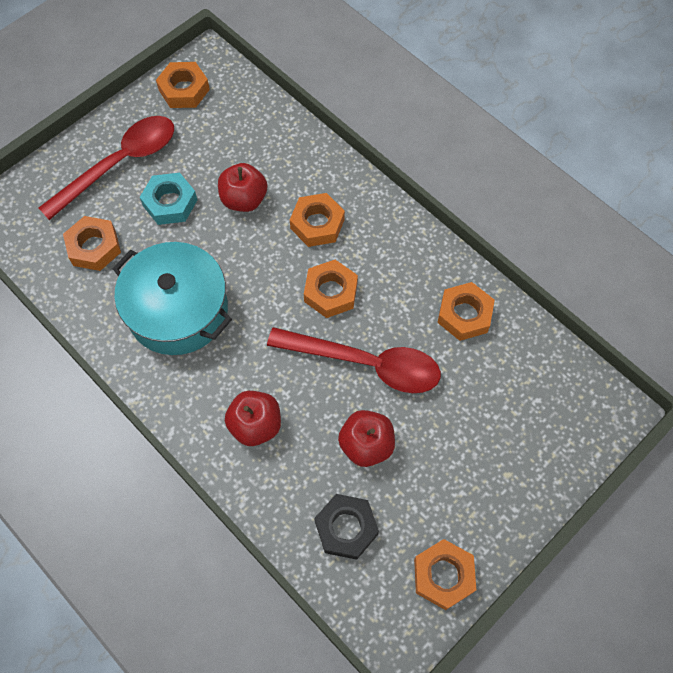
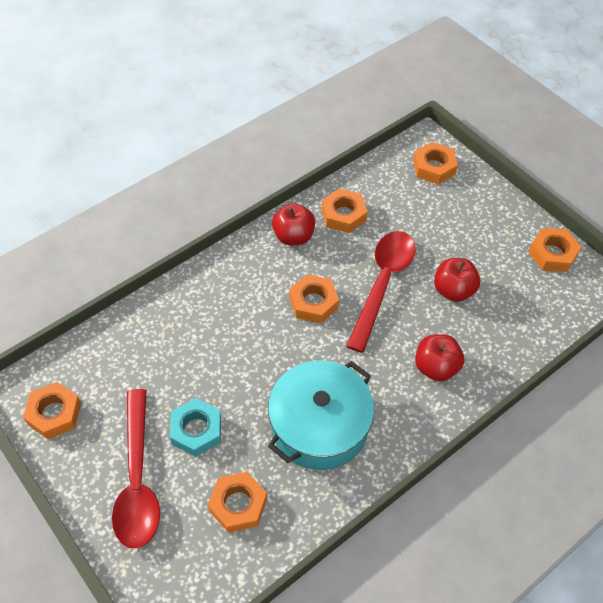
camera: 85 degrees left, 10 degrees down
red spoon [39,116,174,220] -> red spoon turned 150 degrees counterclockwise [112,389,160,549]
red apple [218,163,267,212] -> red apple moved to [272,203,316,245]
orange nut [290,193,345,247] -> orange nut moved to [413,142,458,184]
black nut [314,494,379,560] -> none

